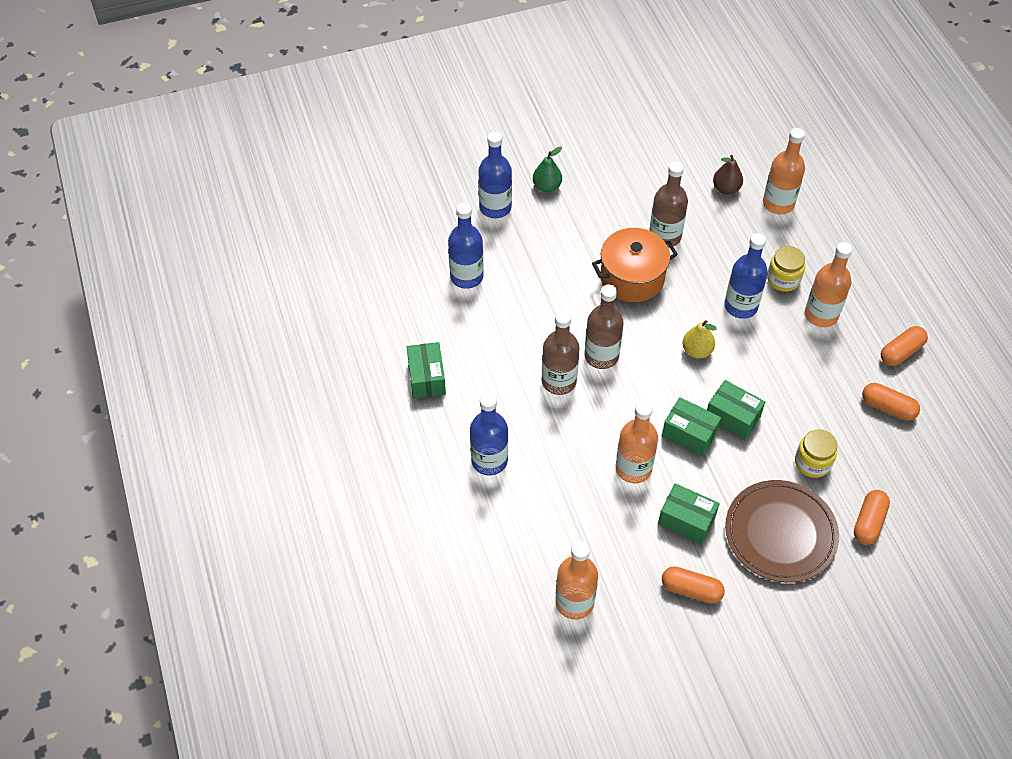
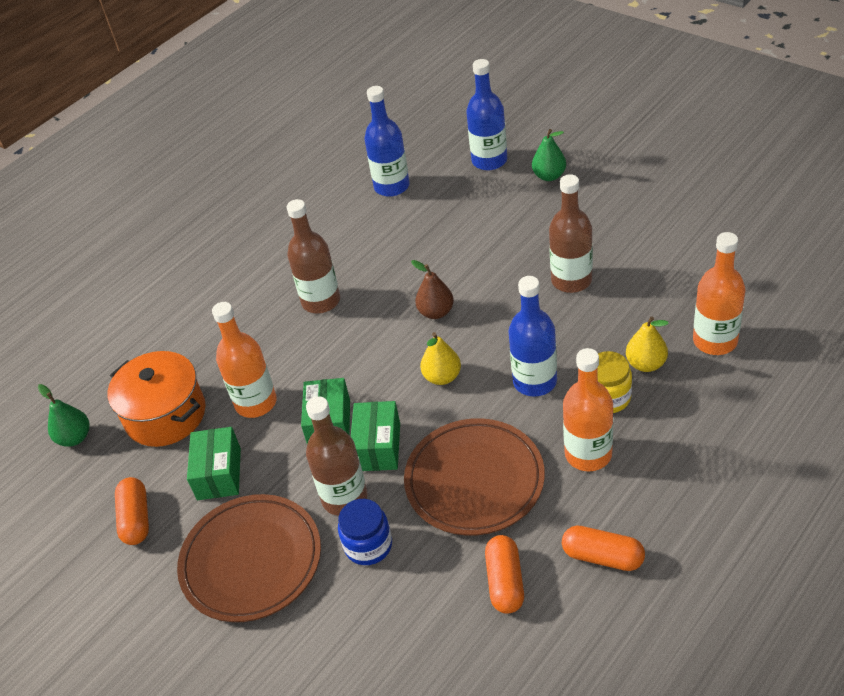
camera: 65 degrees right, 10 degrees down
green box [407,342,446,399] -> none
blue bottle [470,393,508,475] -> none
orange bottle [555,541,598,619] -> green pear [38,384,89,447]
brown bottle [584,284,624,369] -> brown bottle moved to [306,396,368,516]
orange pot [592,228,678,302] -> orange pot moved to [107,351,206,447]
brown pear [713,155,743,195] -> brown pear moved to [411,260,454,319]
yellow jar [795,429,837,478] -> blue jar [338,499,392,565]
orange capsule [854,490,890,545] -> none
none -> brown plate [404,418,545,536]
none -> yellow pear [626,316,669,372]

